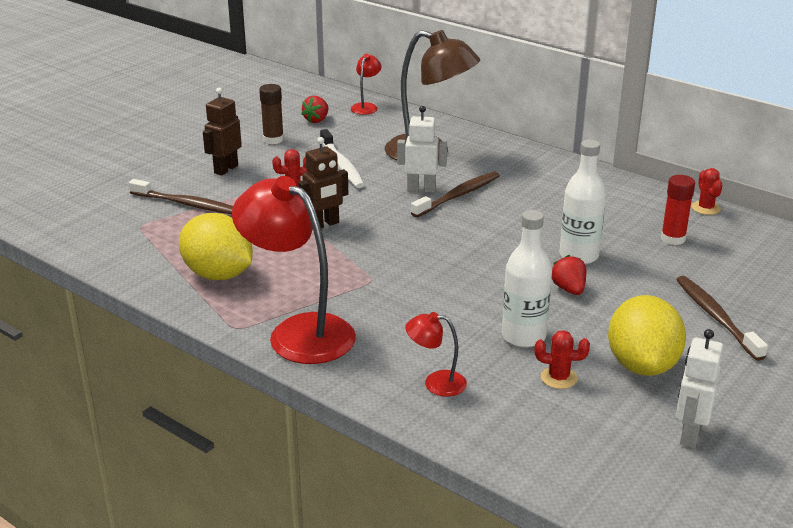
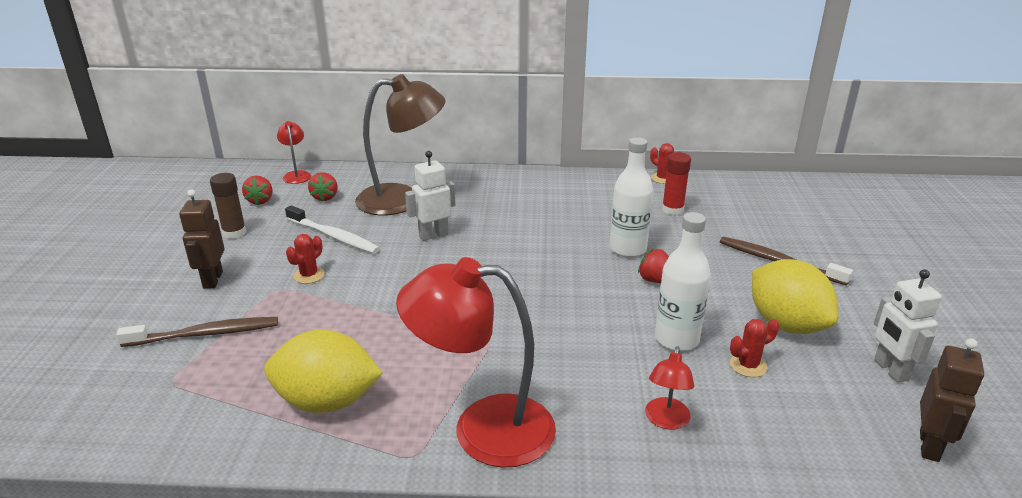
camera: 35 degrees left, 0 degrees up
brown robot [298,137,348,228] -> brown robot moved to [920,338,984,462]
red lamp [405,312,467,397] -> red lamp turned 45 degrees counterclockwise [645,346,695,430]
brown toothbrush [411,171,500,218] -> none
none -> red strawberry [308,172,338,201]

